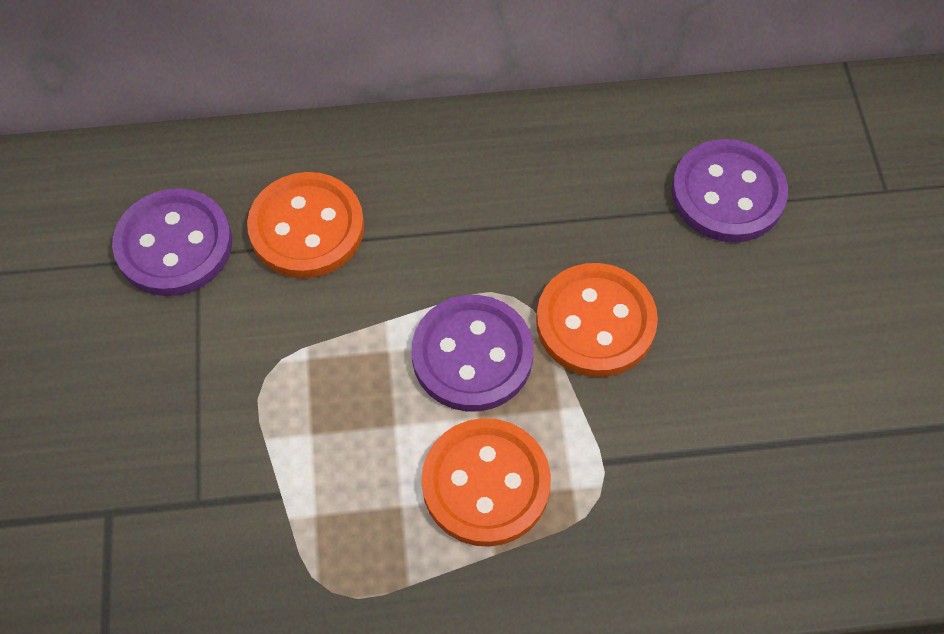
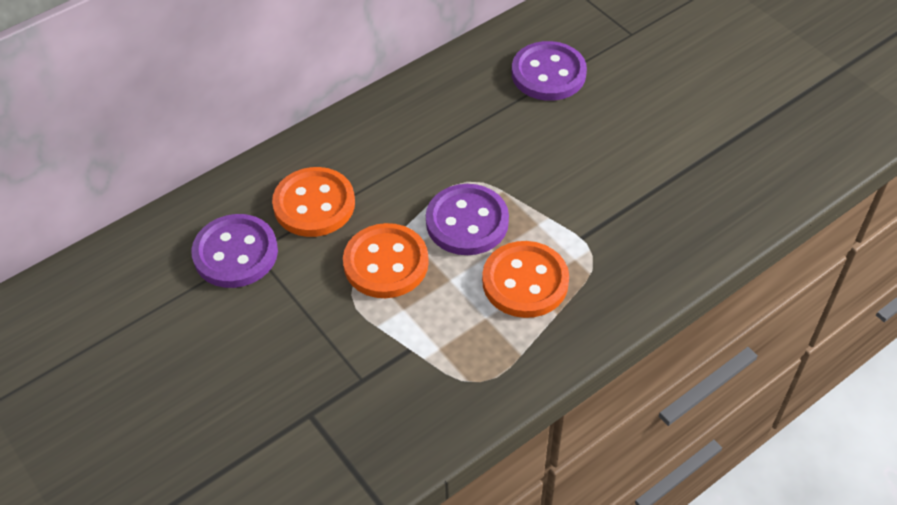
camera: 30 degrees left, 10 degrees down
orange button [536,263,658,377] -> orange button moved to [343,223,429,298]

